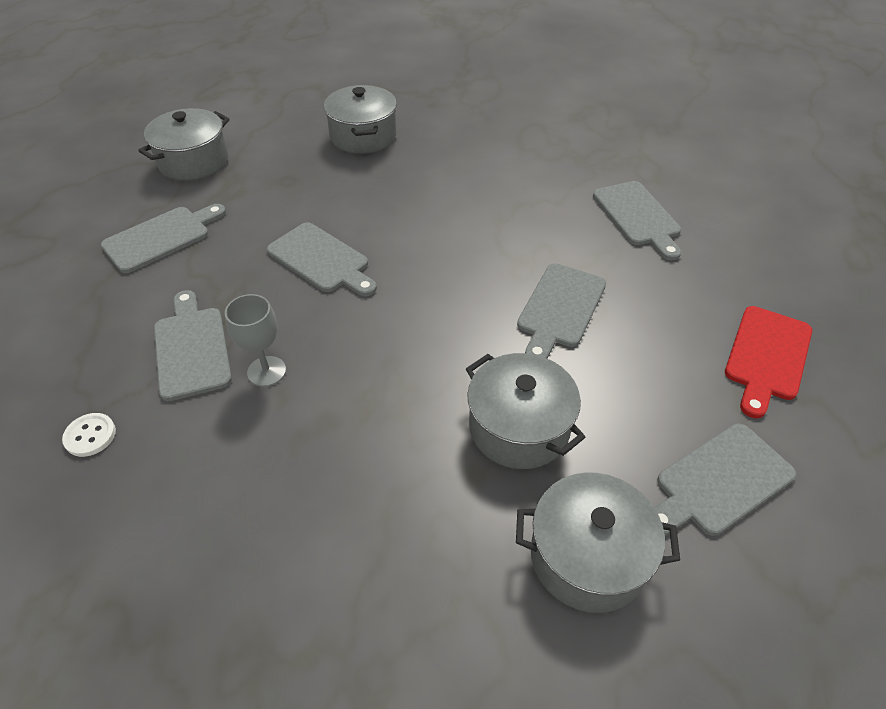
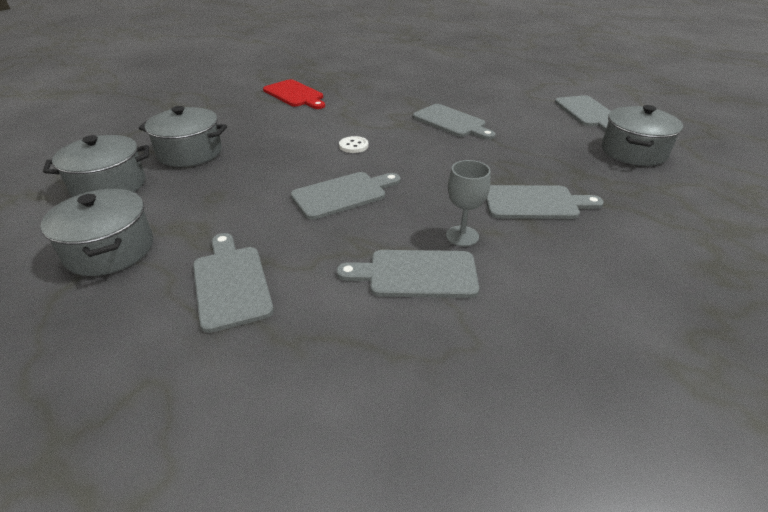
camera: 70 degrees left, 10 degrees down
white button [62,413,116,457] -> white button moved to [339,136,368,153]
grey pot [466,353,585,469] -> grey pot moved to [43,135,149,197]
grey cutting board [593,181,681,260] -> grey cutting board moved to [486,185,604,219]
red cutting board [725,306,812,418] -> red cutting board moved to [263,79,325,109]

